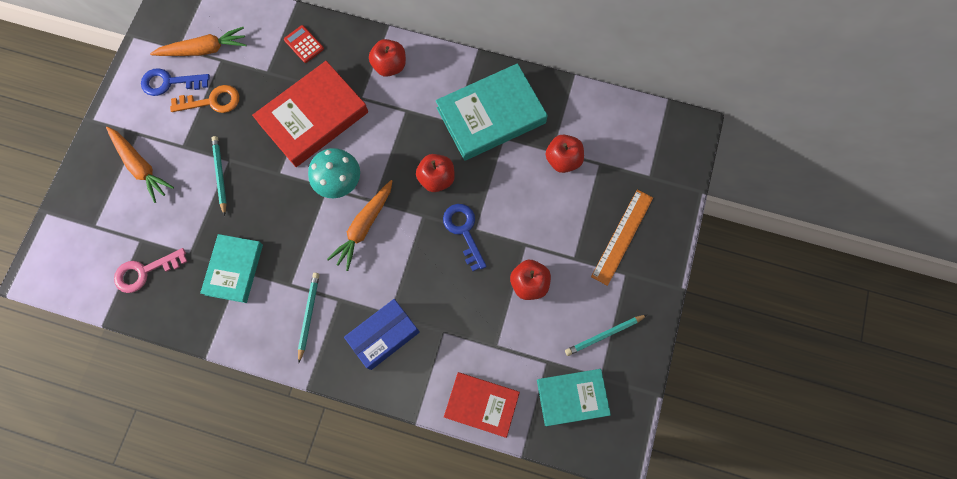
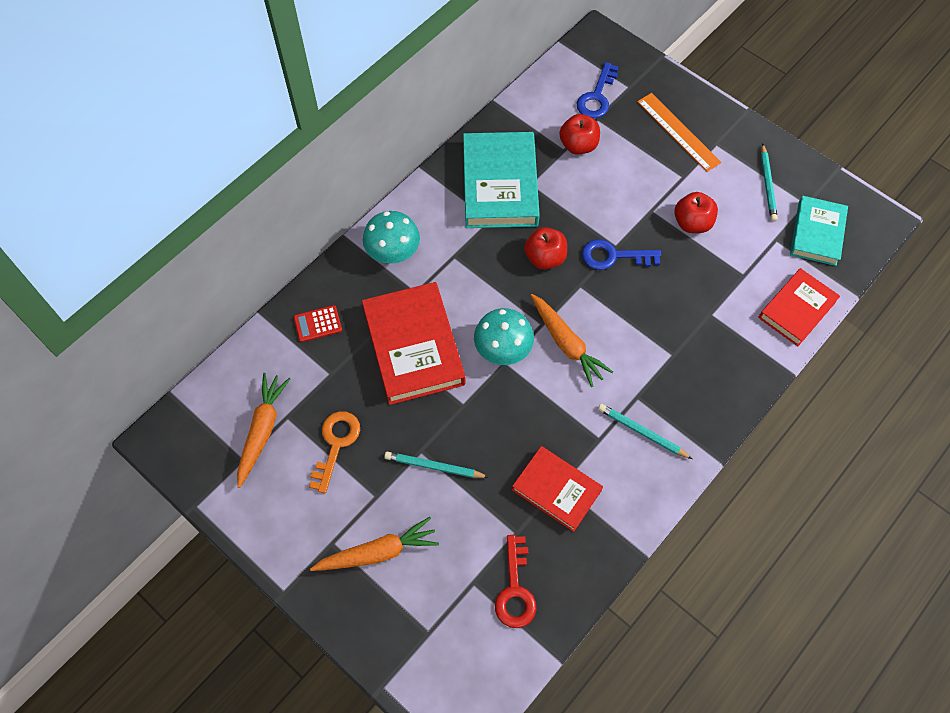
camera: 65 degrees left, 10 degrees down
pink key [114,248,187,293] -> red key [495,535,537,628]
blue key [141,68,210,96] -> blue key moved to [577,62,618,119]
turquoise book [200,234,263,303] -> red book [512,446,603,532]
blue box [344,299,420,370] -> none
red apple [369,39,406,77] -> turquoise mushroom [363,211,420,264]

